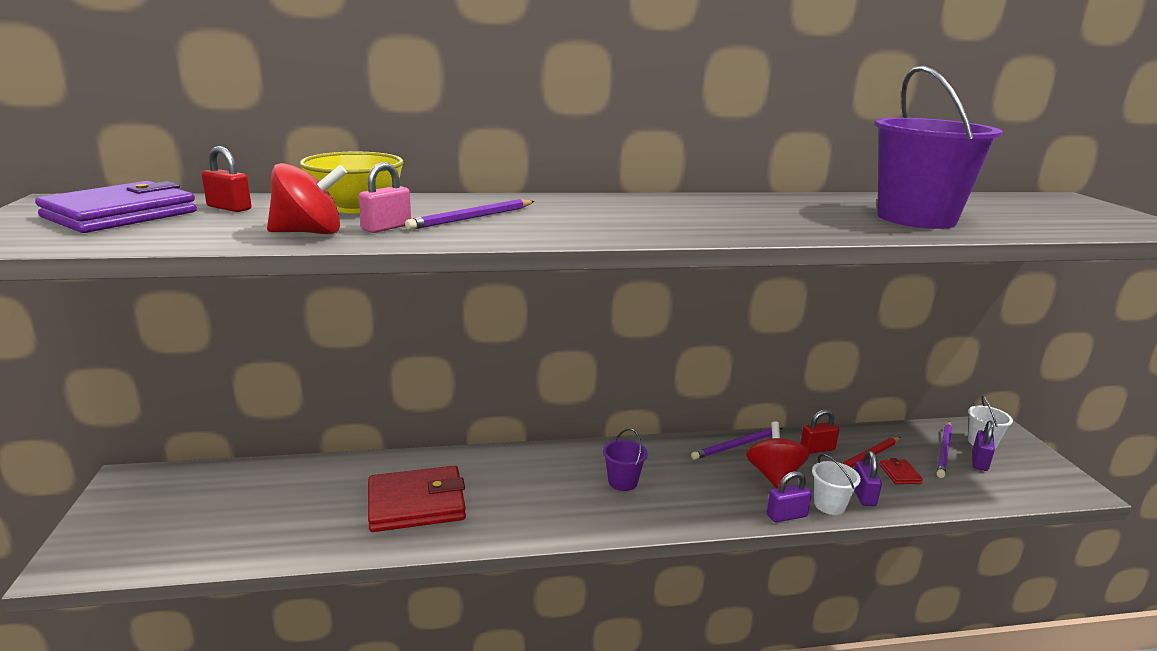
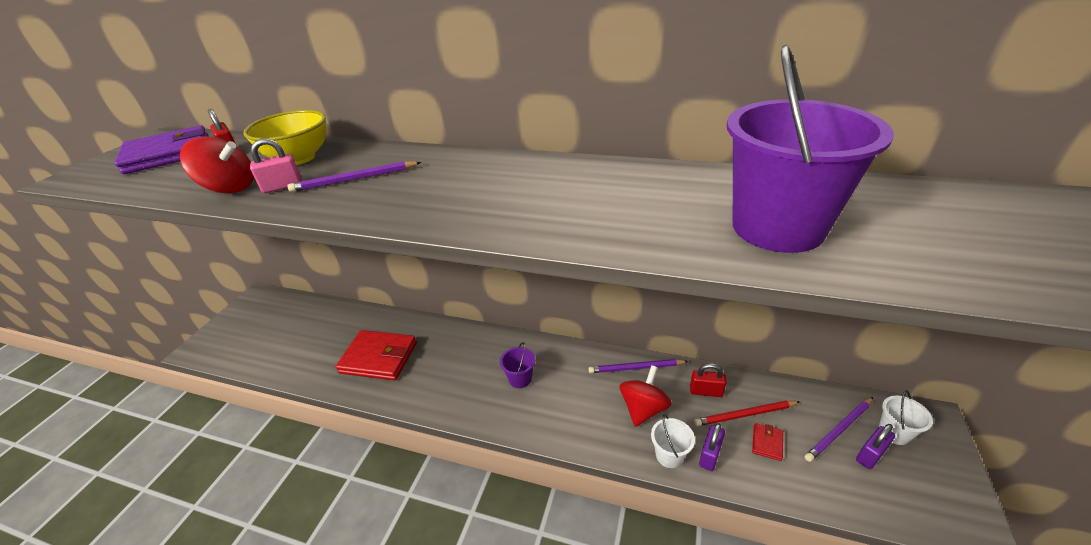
camera: 30 degrees right, 15 degrees up
purple padlock [767,471,812,522] -> none

